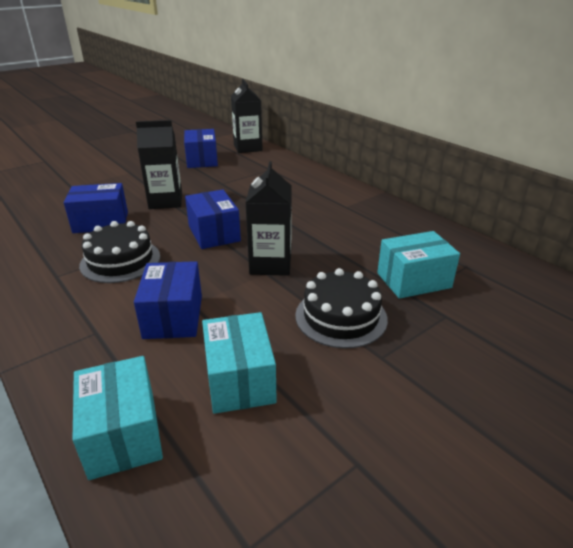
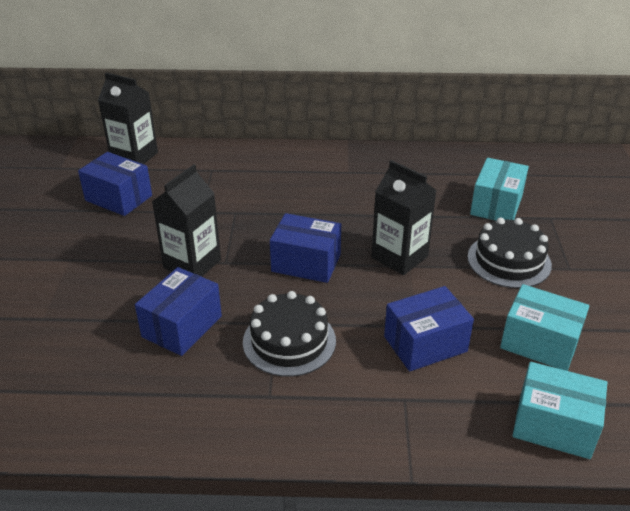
camera: 50 degrees left, 5 degrees up
blue box [134,261,202,339] -> blue box turned 60 degrees counterclockwise [384,286,474,371]

